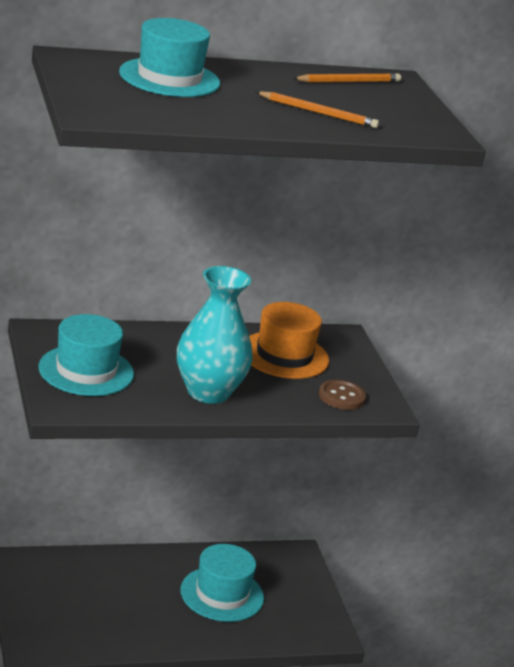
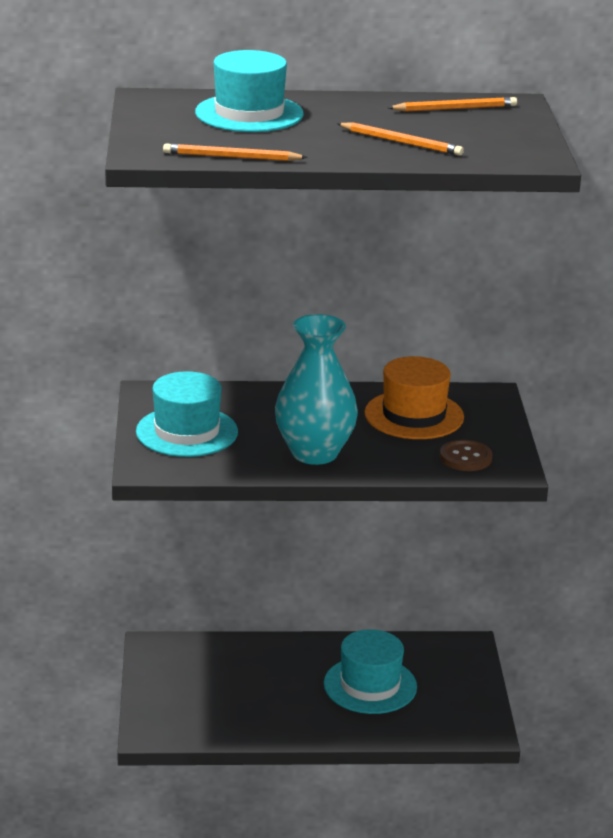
camera: 15 degrees right, 0 degrees up
none -> orange pencil [163,144,308,161]

